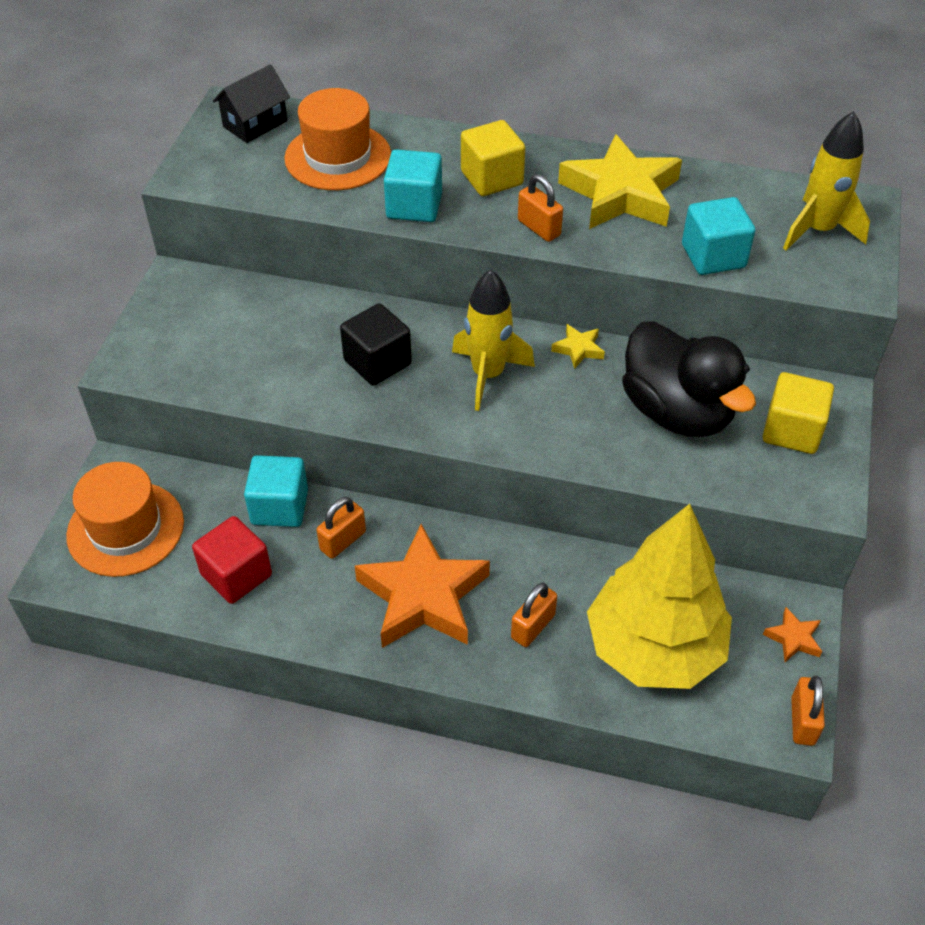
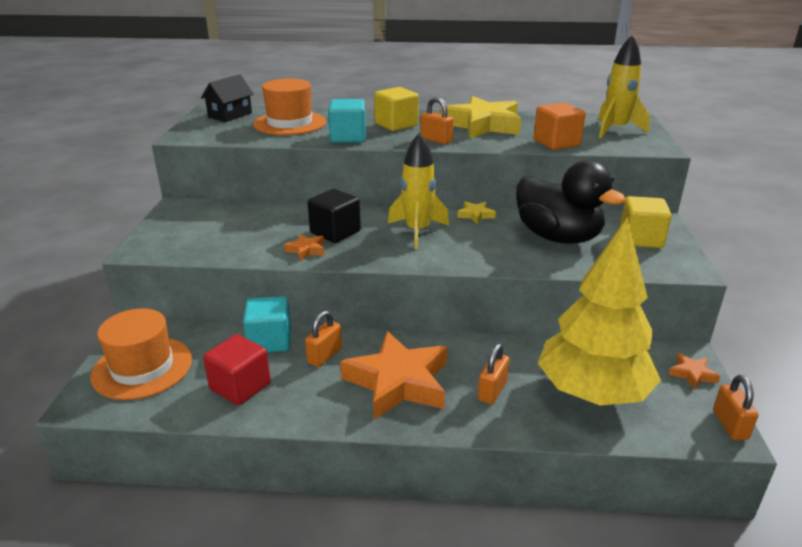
camera: 10 degrees left, 20 degrees down
turquoise cube [682,197,755,275] -> orange cube [534,102,586,150]
none -> orange star [284,234,325,260]

